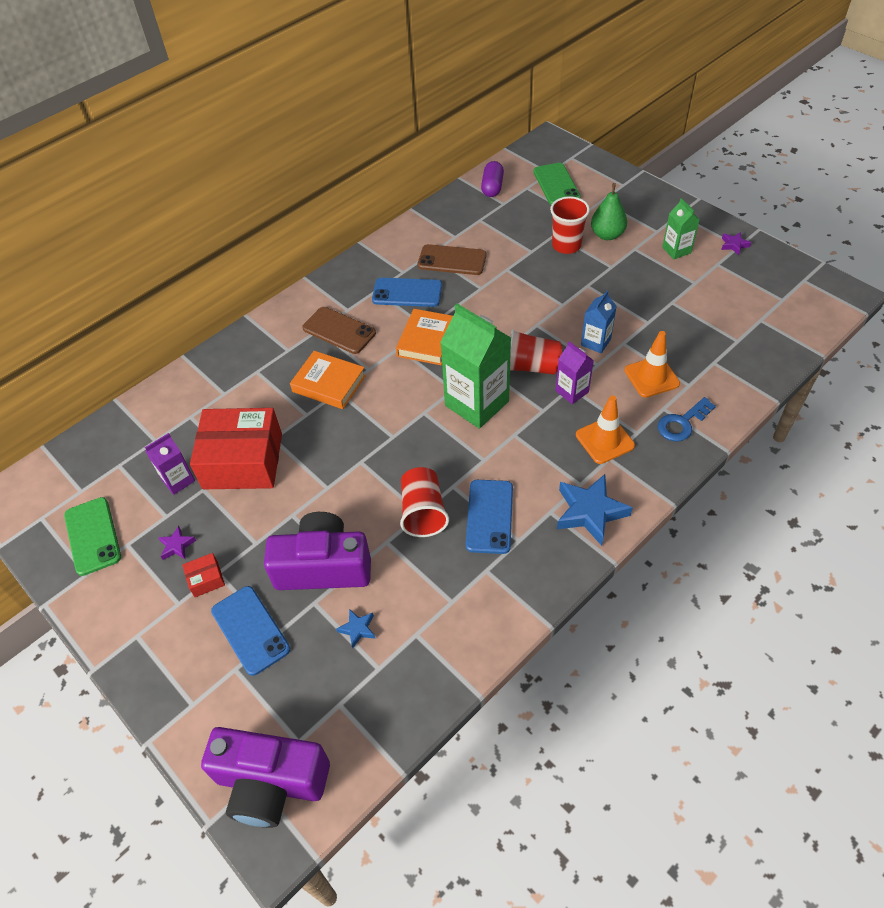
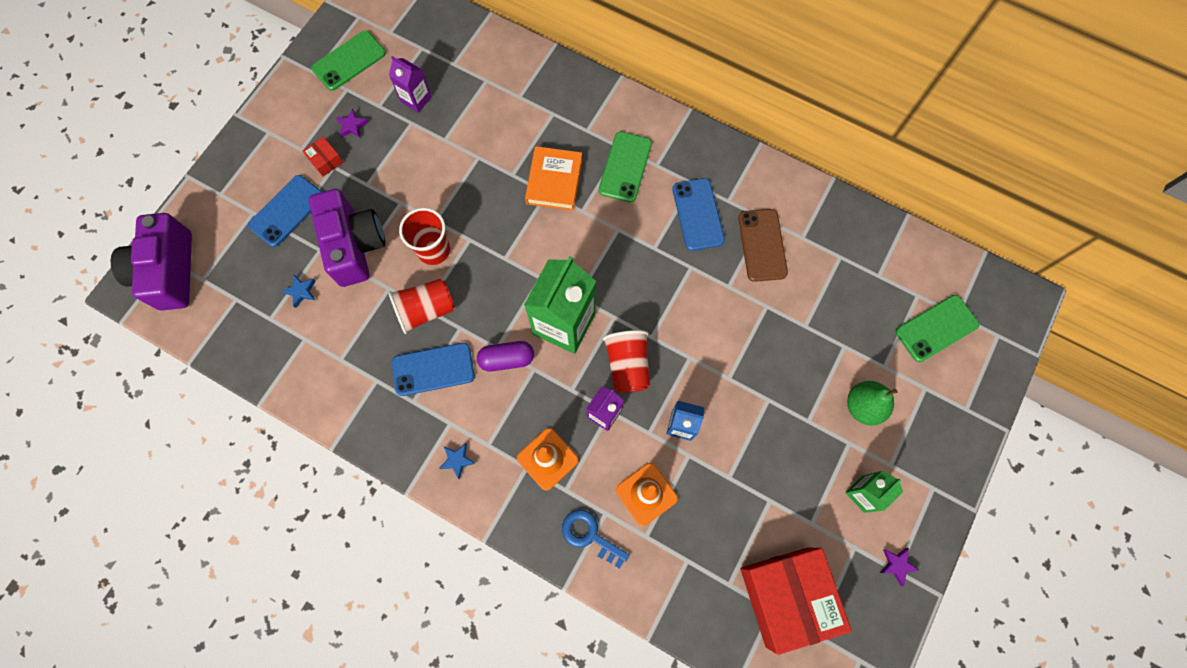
camera: 70 degrees right, 20 degrees up
red box [190,408,282,489] -> red box moved to [740,548,852,655]
brown phone [303,307,376,354] -> green phone [599,131,652,202]
orange book [396,309,453,365] -> none
purple capsule [481,161,504,197] -> purple capsule moved to [477,341,534,372]
red cup [550,196,590,254] -> red cup moved to [399,208,450,265]
blue star [557,474,633,546] -> blue star [439,443,476,479], size x0.48

